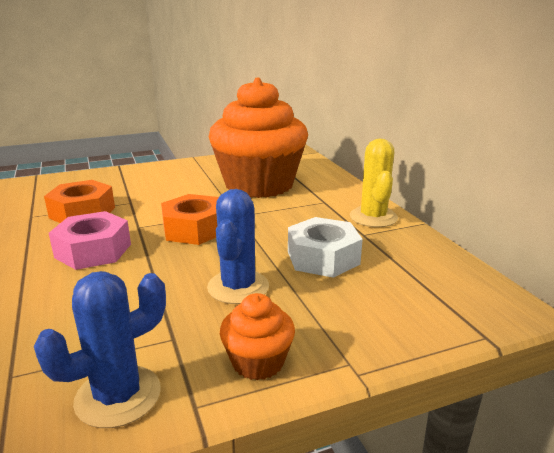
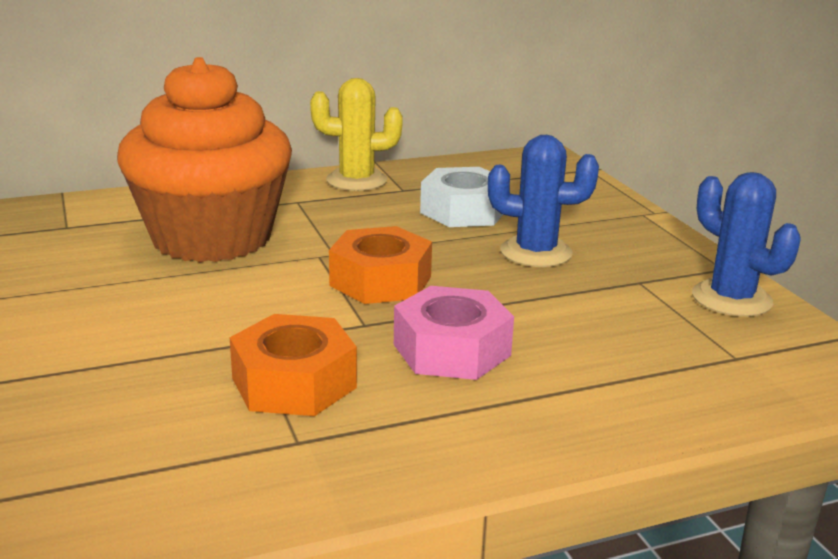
camera: 90 degrees left, 0 degrees up
orange cupcake [220,293,295,380] -> none

